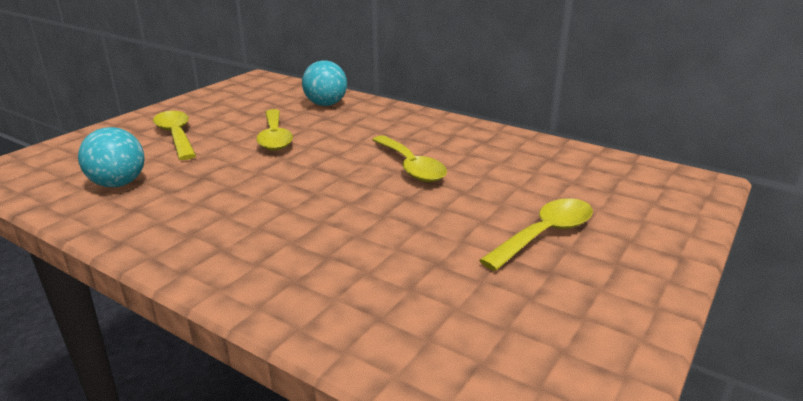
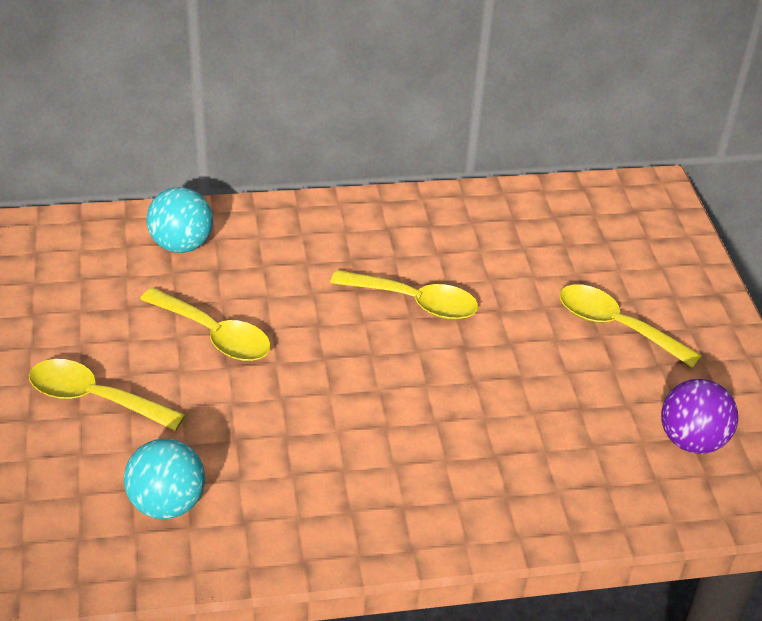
camera: 45 degrees left, 15 degrees up
yellow spoon [479,198,593,271] -> yellow spoon turned 60 degrees counterclockwise [559,284,702,368]
none -> purple ball [661,379,738,454]

